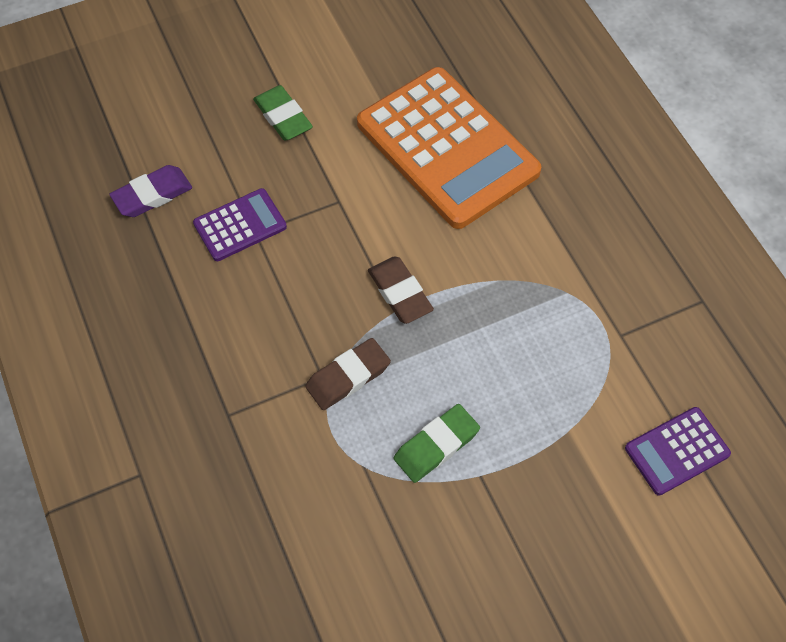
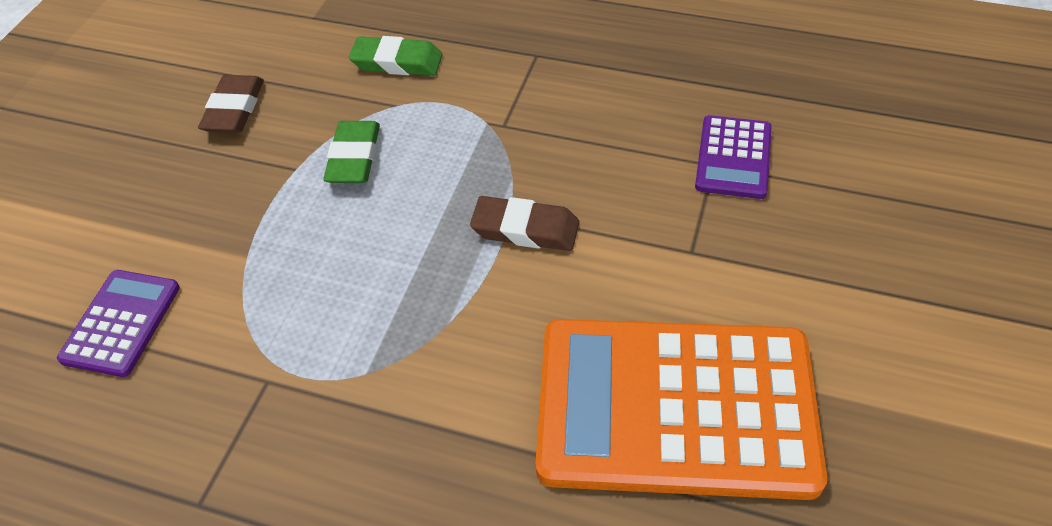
camera: 135 degrees right, 10 degrees down
purple eraser [109,165,192,217] -> none
green eraser [253,85,313,141] -> green eraser moved to [349,36,443,76]
brown eraser [305,338,391,410] -> brown eraser moved to [198,75,264,133]

